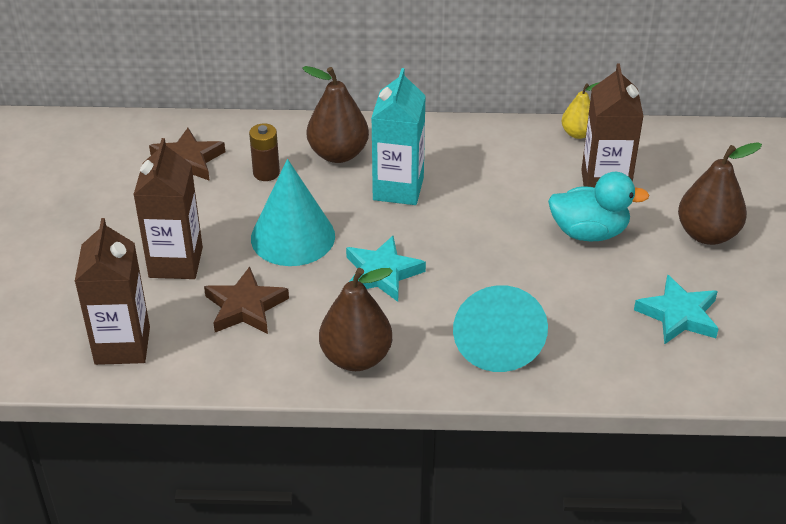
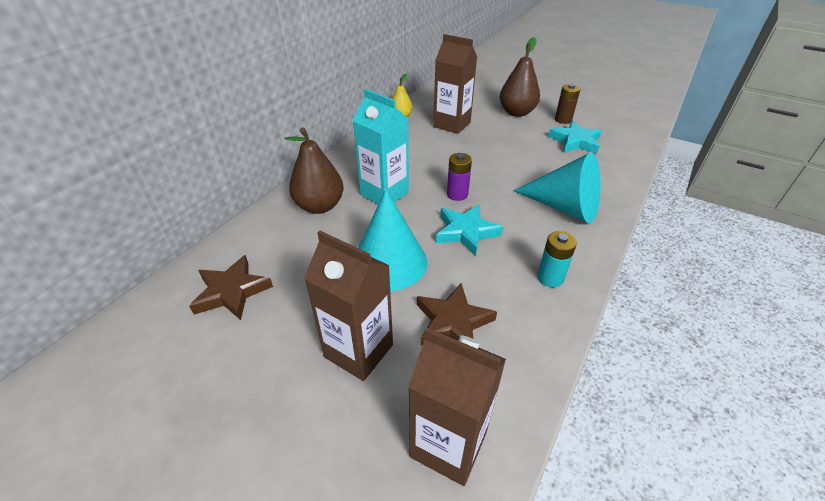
camera: 60 degrees left, 0 degrees up
brown battery [249,123,280,181] -> brown battery moved to [555,84,580,124]
brown pear [319,268,393,371] -> turquoise battery [537,231,577,287]
turquoise duck [548,172,650,241] -> none
none -> purple battery [447,153,472,201]

